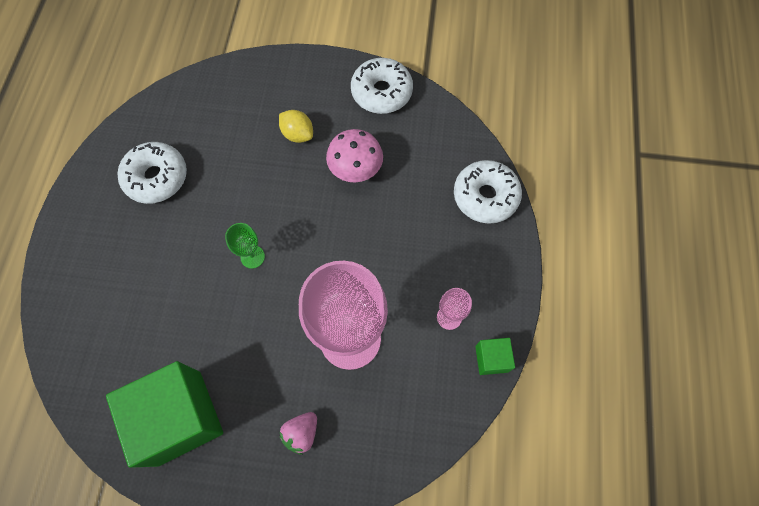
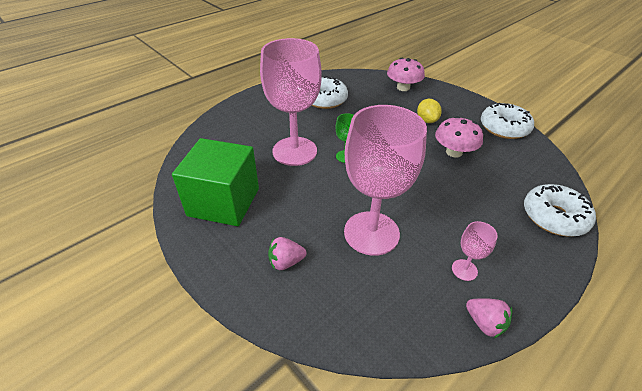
camera: 40 degrees right, 25 degrees down
green cube [475,338,515,375] -> pink strawberry [466,298,512,338]
none -> pink goblet [260,38,322,166]
none -> pink mushroom [387,58,425,91]

